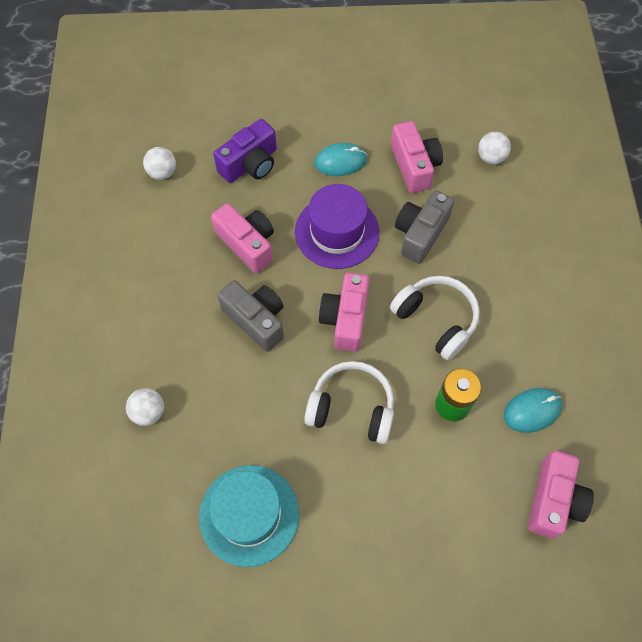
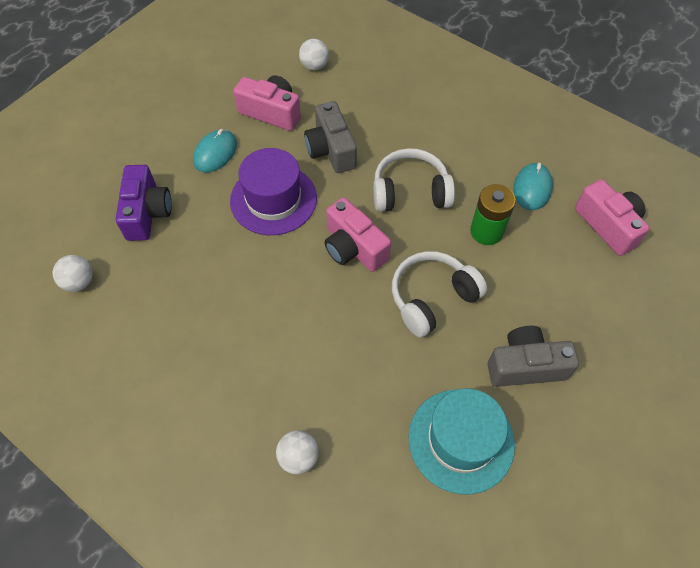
camera: 50 degrees left, 5 degrees down
pink camera [211,203,274,273] -> none
grey camera [217,280,284,352] -> grey camera moved to [487,326,579,387]

